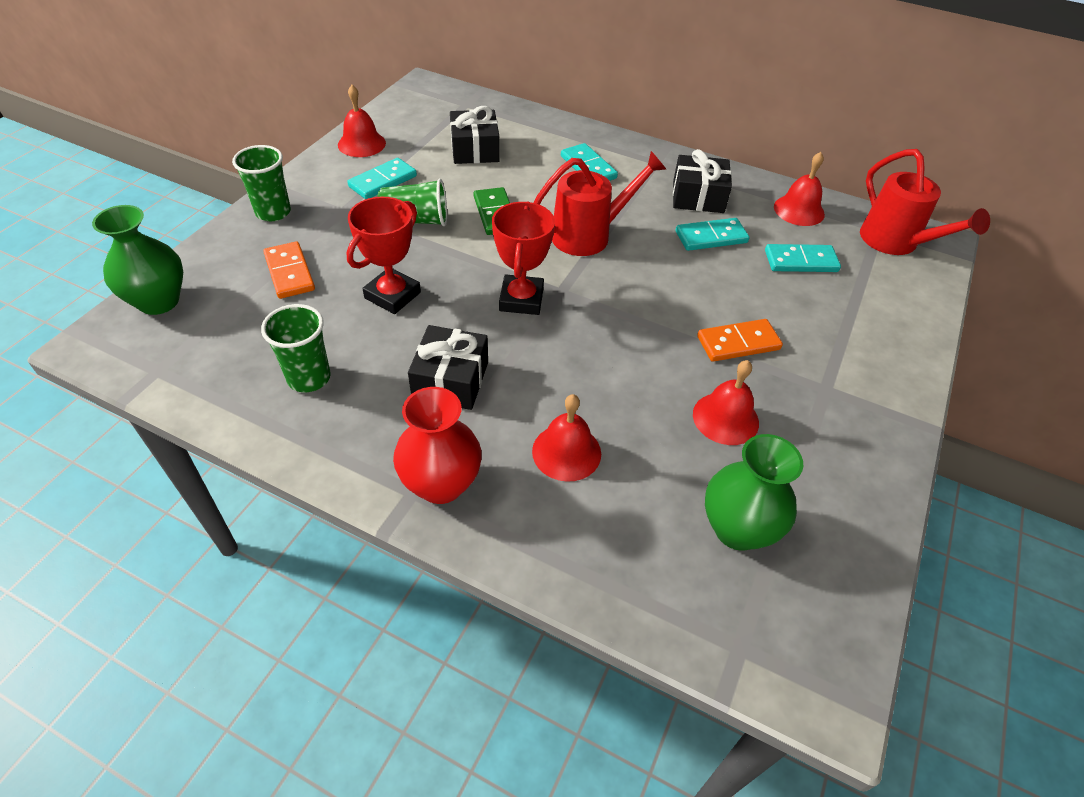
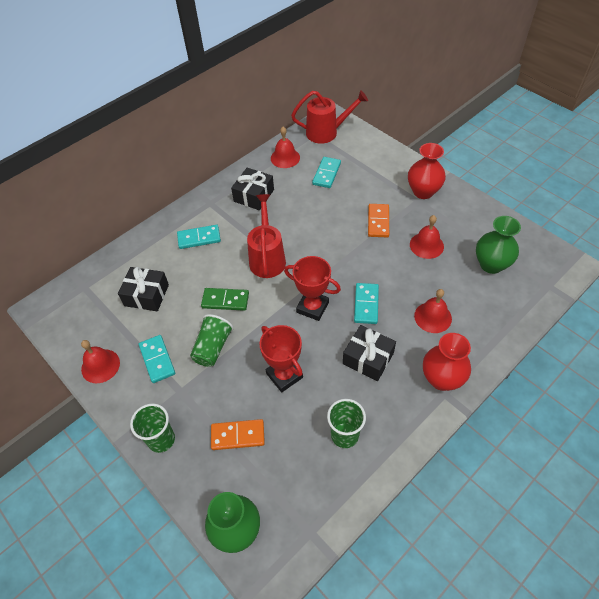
camera: 65 degrees left, 5 degrees up
turquoise domino [676,218,749,251] -> turquoise domino moved to [354,283,379,324]
none -> red vase [408,143,446,199]

